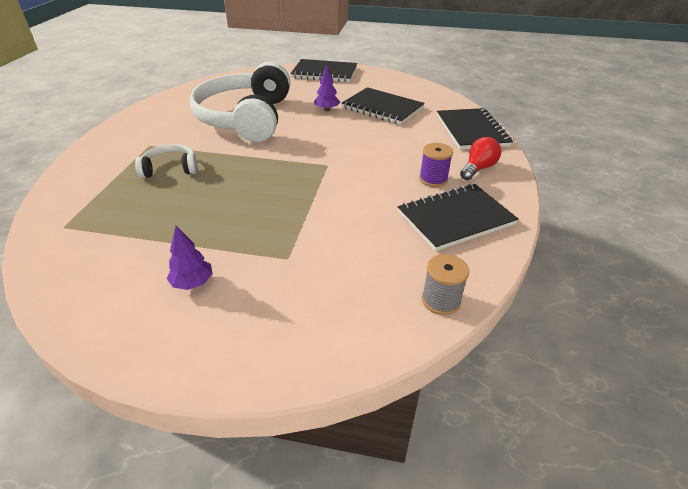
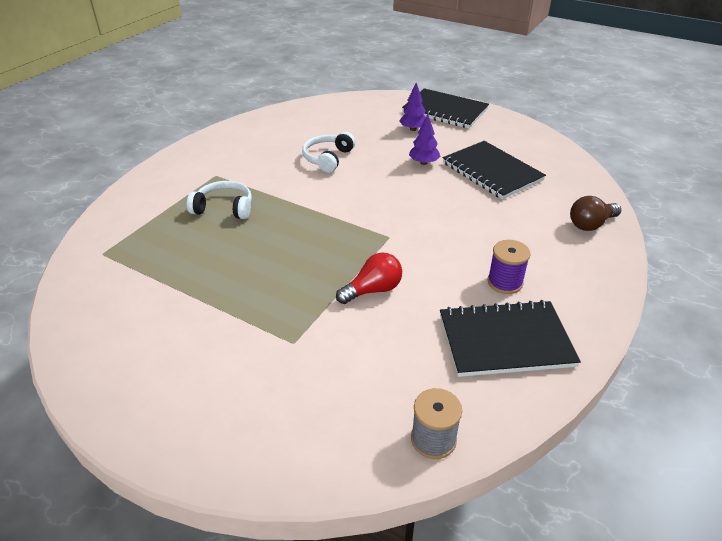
camera: 20 degrees right, 0 degrees up
purple tree [167,226,213,290] -> purple tree moved to [399,83,426,131]
white headphones [189,62,291,142] -> white headphones [302,132,355,173], size x0.43
black notebook [437,108,513,149] -> brown light bulb [570,196,621,231]
red light bulb [460,137,501,180] -> red light bulb moved to [336,252,402,304]

